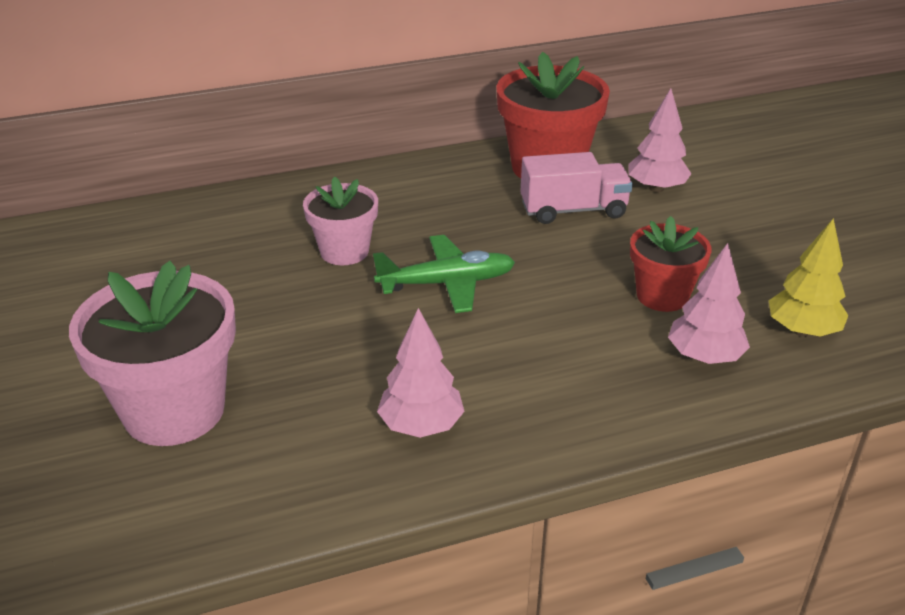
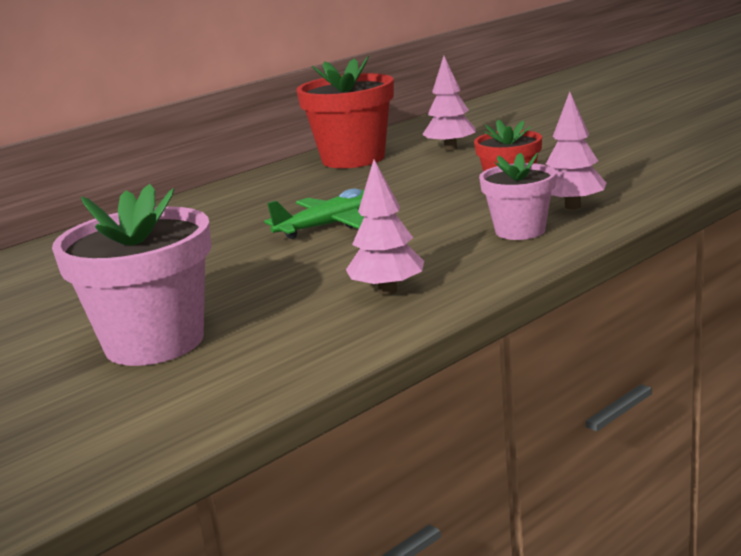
camera: 20 degrees left, 15 degrees down
pink flower pot [303,176,378,265] -> pink flower pot moved to [479,153,556,240]
pink truck [520,152,633,224] -> none
yellow tree [768,218,849,337] -> none

